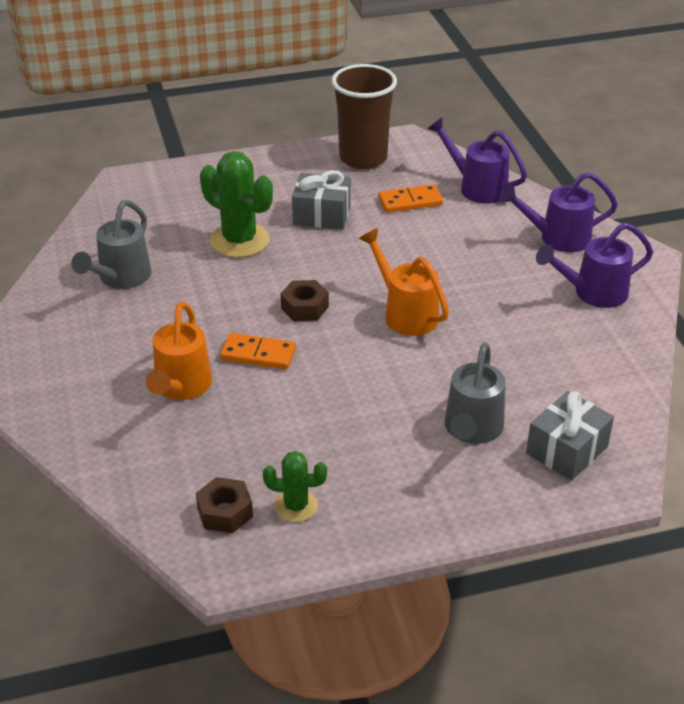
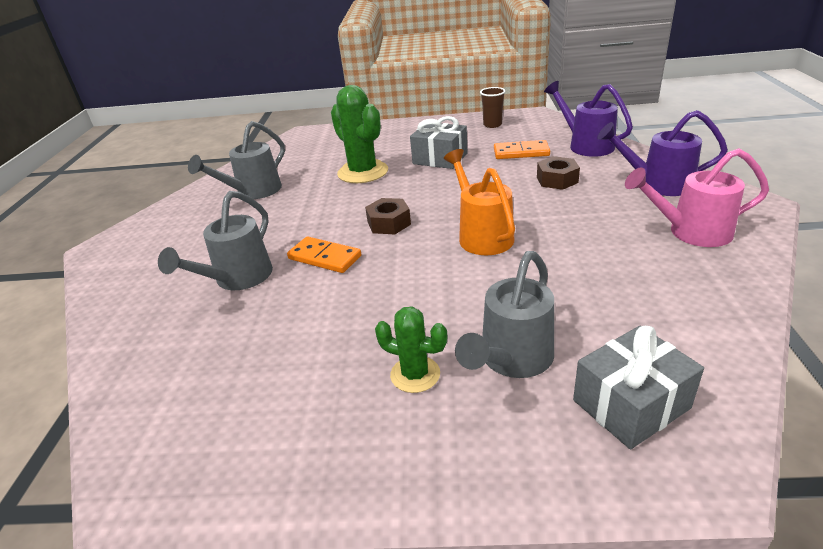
camera: 20 degrees right, 5 degrees down
orange watering can [146,302,212,400] -> grey watering can [158,191,273,290]
brown nut [196,477,253,533] -> brown nut moved to [537,156,580,190]
green cactus [263,451,327,522] -> green cactus moved to [375,306,448,393]
brown cup [331,64,397,169] -> brown cup [480,87,505,128], size x0.47
purple watering can [536,223,653,308] -> pink watering can [625,148,769,247]

